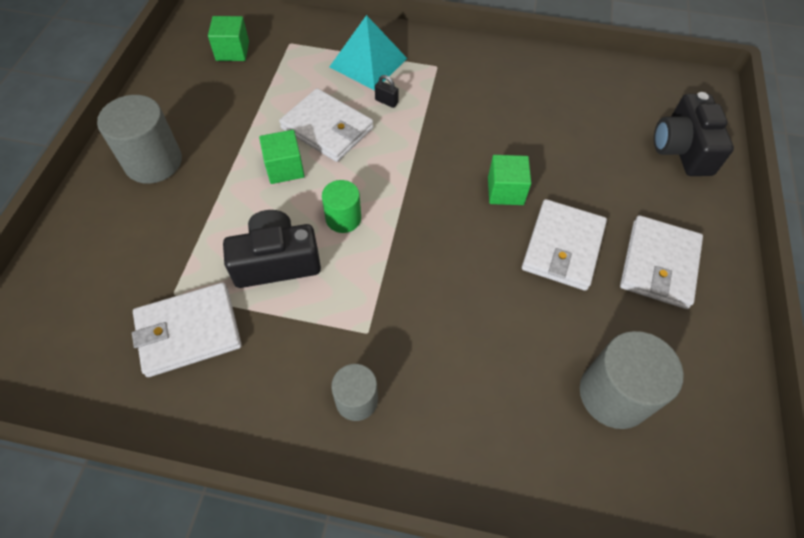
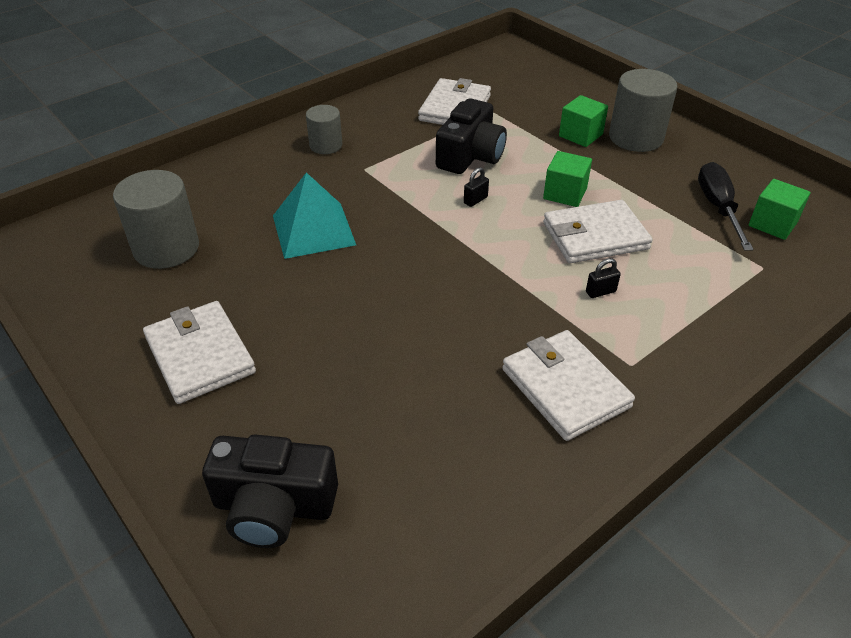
camera: 130 degrees right, 15 degrees down
green cylinder [322,180,361,233] -> black padlock [464,167,489,207]
turquoise pyramid [329,15,407,90] -> turquoise pyramid moved to [273,172,356,259]
green cube [488,155,531,205] -> green cube moved to [559,95,608,147]
white wallet [522,199,607,291] -> white wallet moved to [502,330,635,441]
black camera [654,92,734,176] -> black camera turned 150 degrees clockwise [202,434,338,548]
none -> black screwdriver [698,162,753,251]

